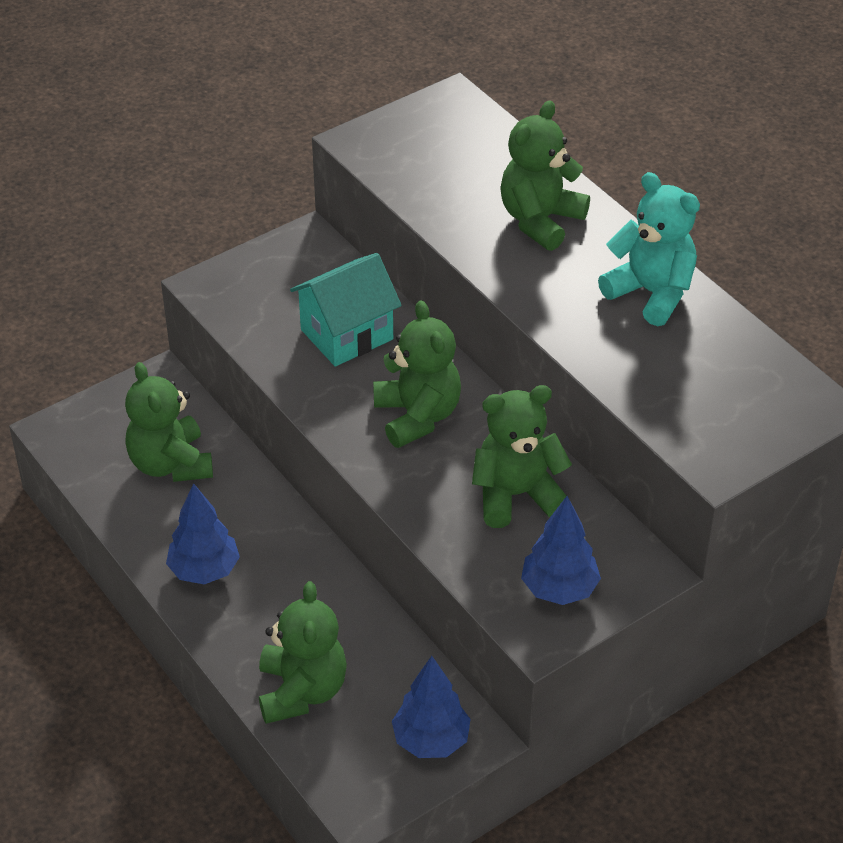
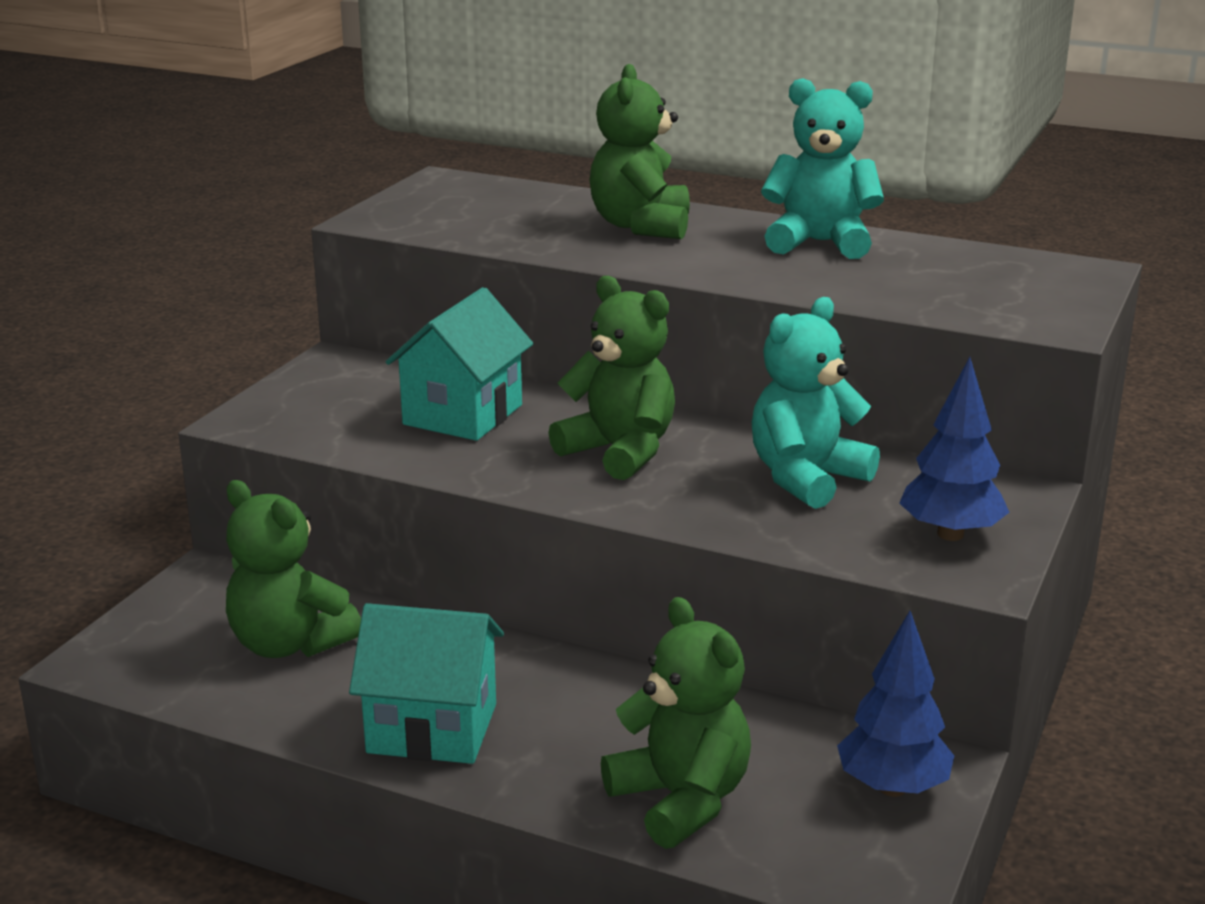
camera: 30 degrees left, 20 degrees down
blue tree [166,483,240,585] -> turquoise house [349,603,504,764]
green teddy bear [472,385,572,528] -> turquoise teddy bear [752,297,880,509]

